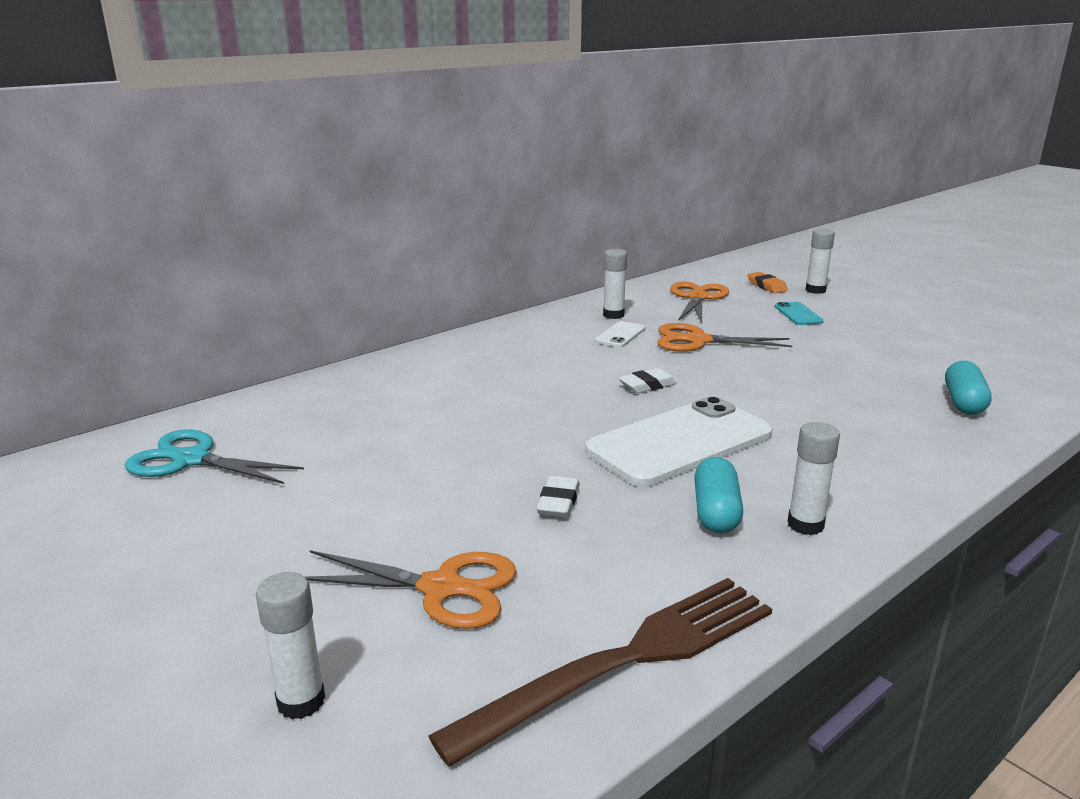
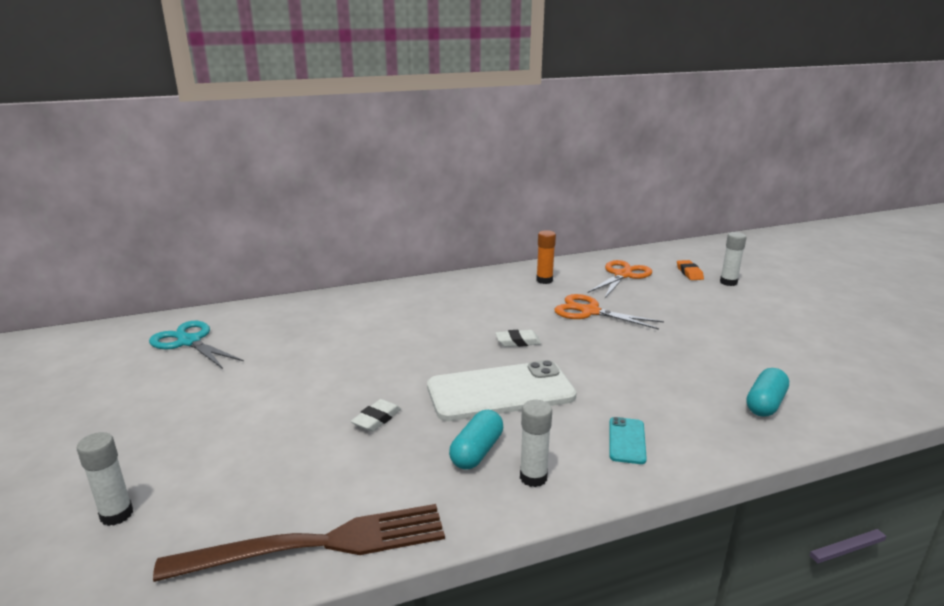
camera: 20 degrees right, 0 degrees up
orange scissors [305,550,517,629] -> none
white phone [595,321,645,347] -> none
white glue stick [603,249,627,319] -> orange glue stick [536,230,556,284]
turquoise phone [775,302,824,325] -> turquoise phone moved to [609,417,647,464]

